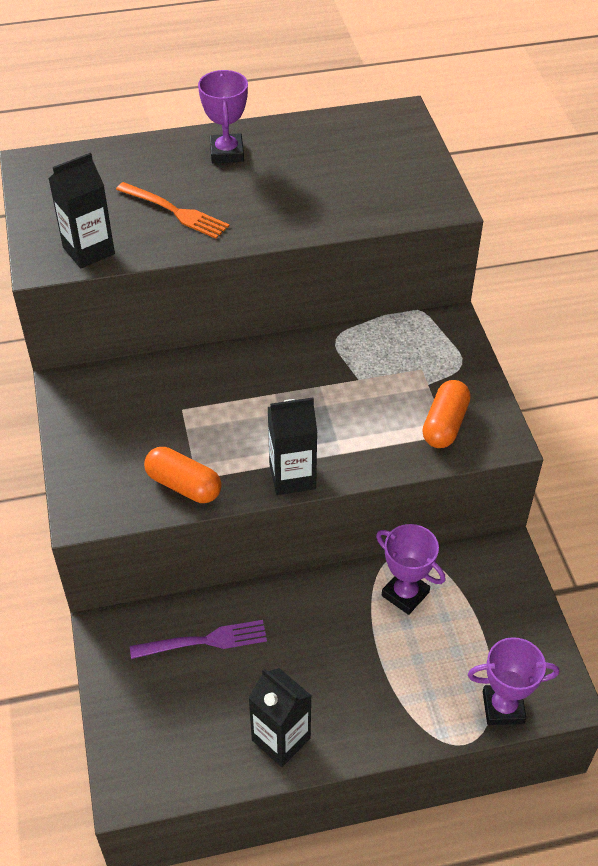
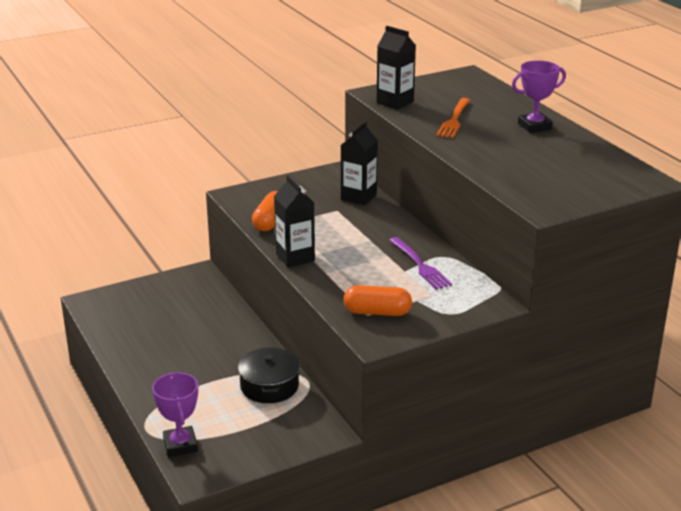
camera: 75 degrees right, 20 degrees down
purple fork [130,620,267,659] -> purple fork moved to [390,237,452,290]
black carton [248,668,312,767] -> black carton moved to [341,121,378,205]
purple trophy [376,524,445,615] -> black pot [238,347,300,403]

